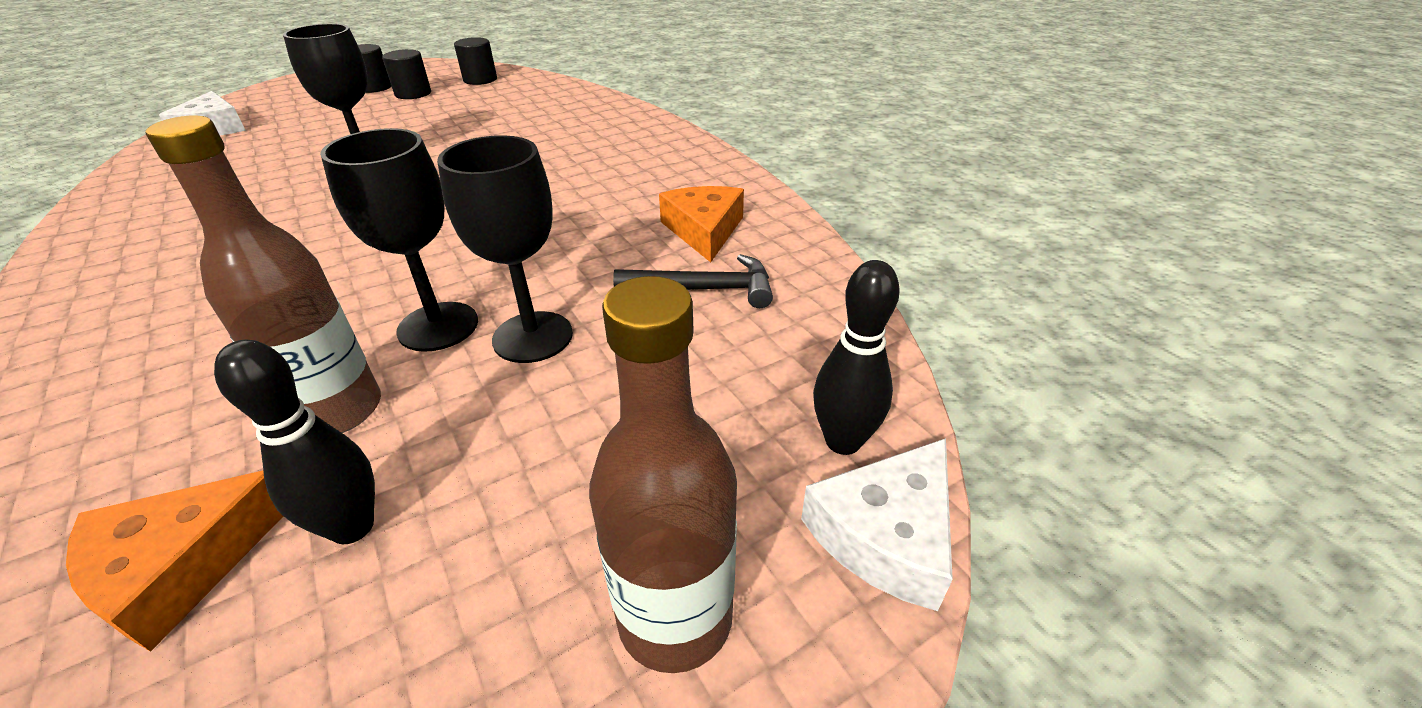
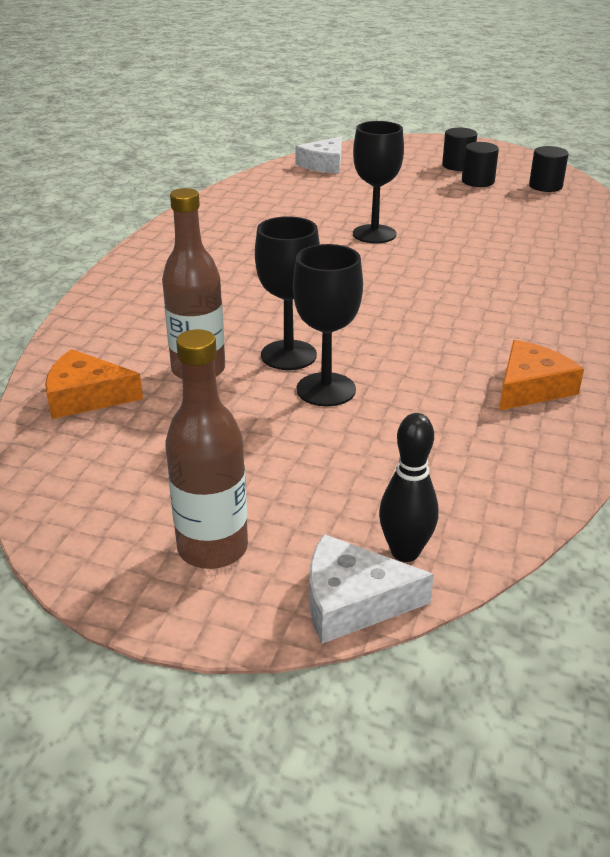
camera: 50 degrees right, 5 degrees down
black bowling pin [214,340,375,544] -> none
black hammer [613,254,773,308] -> none

